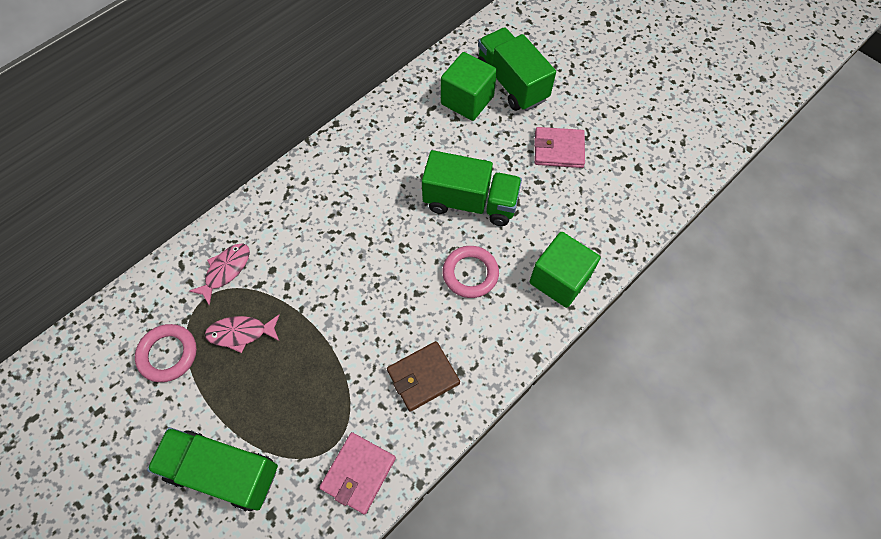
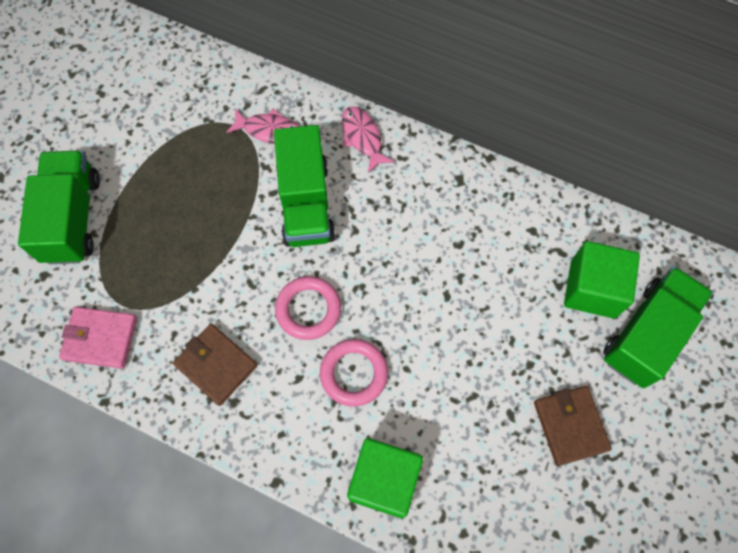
camera: 70 degrees right, 5 degrees up
pink ring [135,324,197,382] -> pink ring moved to [275,276,341,340]
pink fish [205,315,279,353] -> pink fish moved to [342,106,394,173]
green truck [422,150,522,226] -> green truck moved to [274,125,336,247]
pink wallet [534,127,585,168] -> brown wallet [534,386,612,466]

